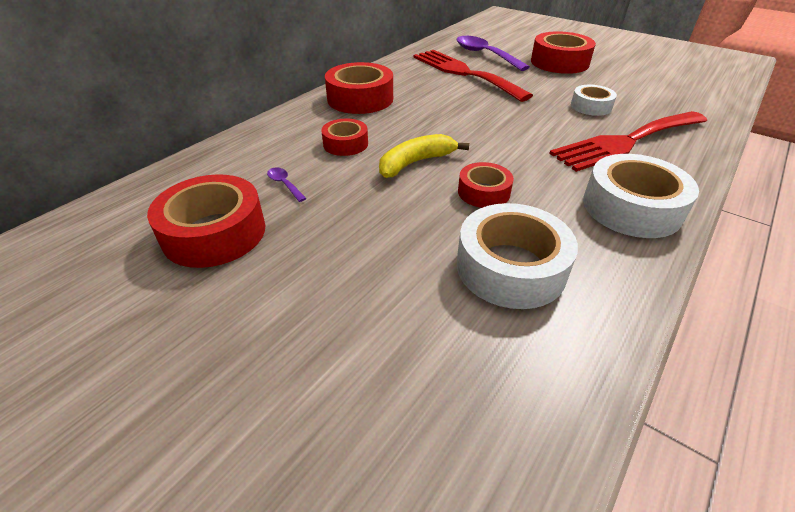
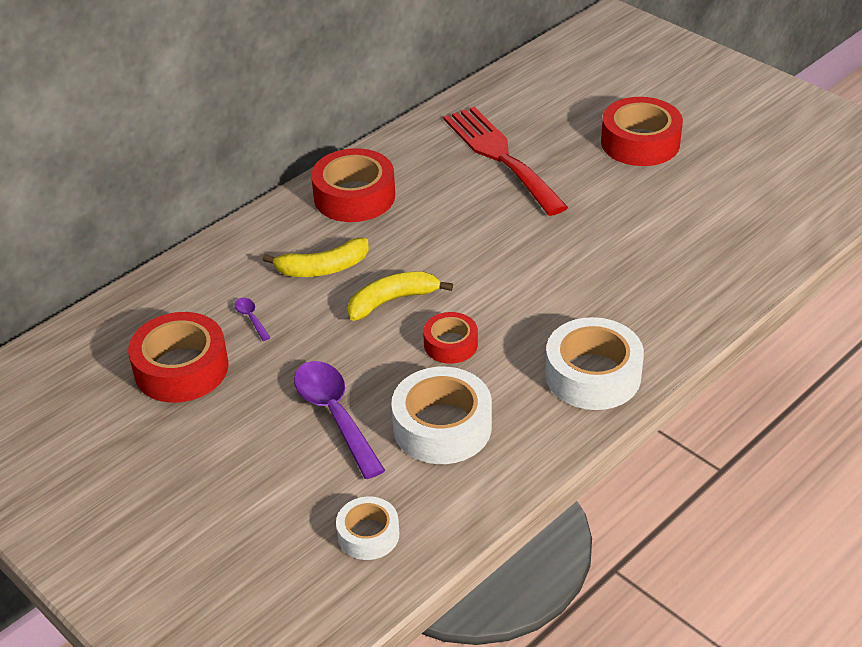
camera: 10 degrees right, 0 degrees up
red tape [321,119,368,156] -> yellow banana [262,238,369,277]
purple spoon [456,36,530,71] -> purple spoon moved to [294,361,385,479]
red fork [549,111,707,172] -> none
white tape [571,85,617,116] -> white tape moved to [336,497,399,560]

